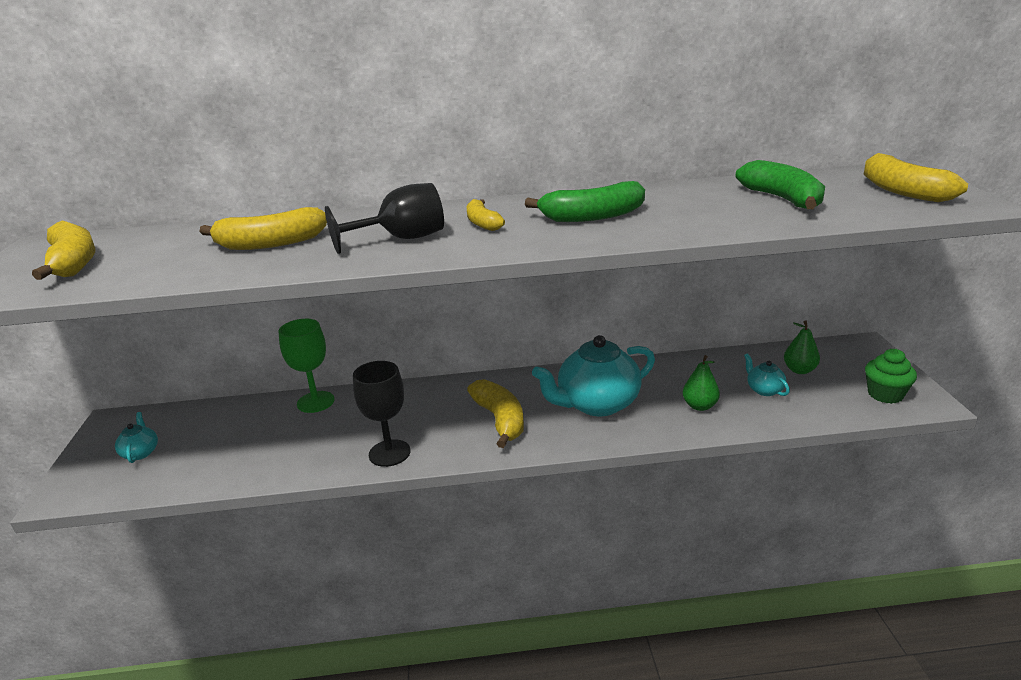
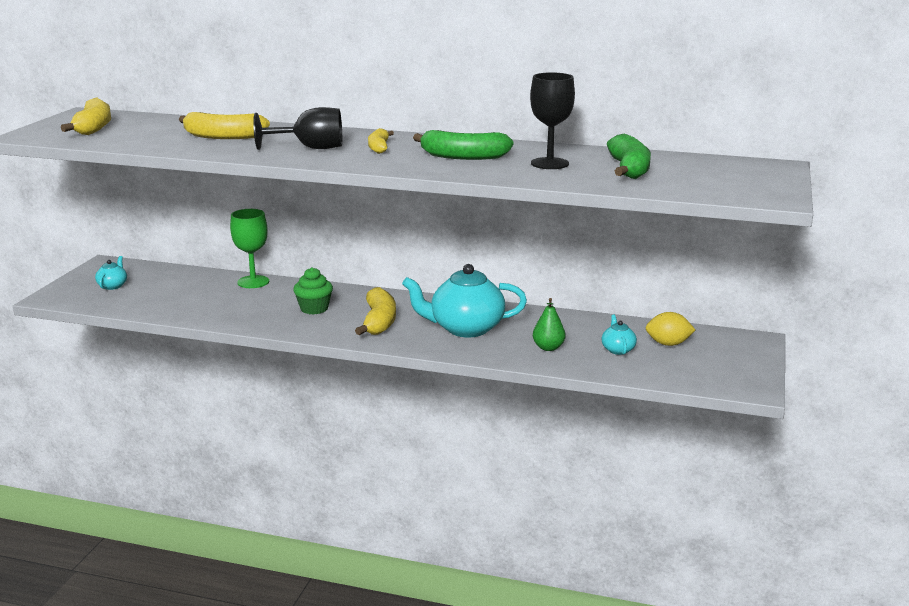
camera: 20 degrees right, 5 degrees down
black goblet [353,361,410,467] -> black goblet moved to [530,72,575,169]
green pear [784,320,820,374] -> yellow lemon [646,312,695,346]
yellow banana [863,153,968,202] -> none
green cupcake [865,349,917,404] -> green cupcake moved to [293,267,333,314]

